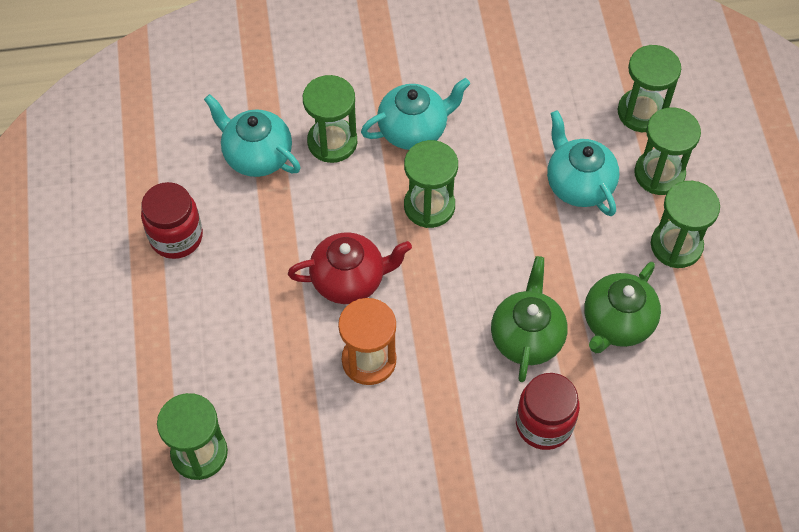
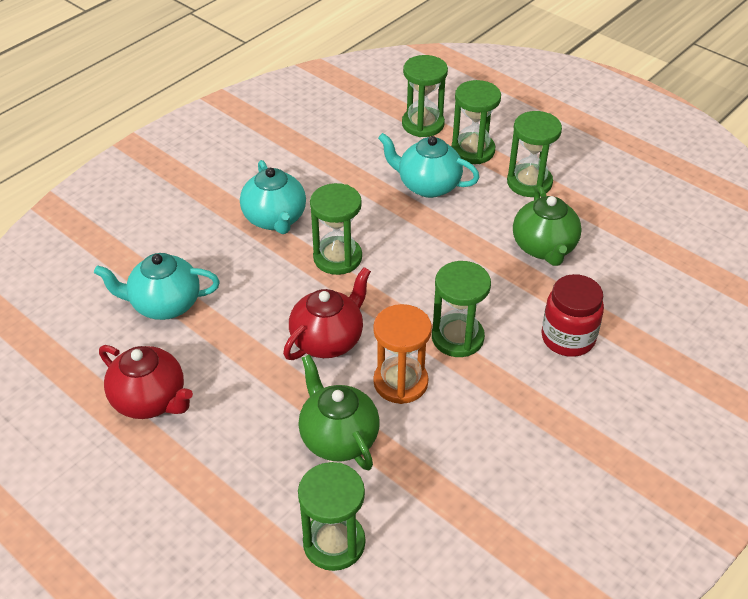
camera: 40 degrees left, 15 degrees down
red jar [141,182,203,259] -> red teapot [99,345,193,419]
green hourglass [303,75,357,163] -> green hourglass moved to [432,261,491,357]
turquoise teapot [361,78,470,150] -> turquoise teapot turned 135 degrees clockwise [240,160,306,234]
green teapot [491,256,567,382] -> green teapot moved to [298,354,380,470]

